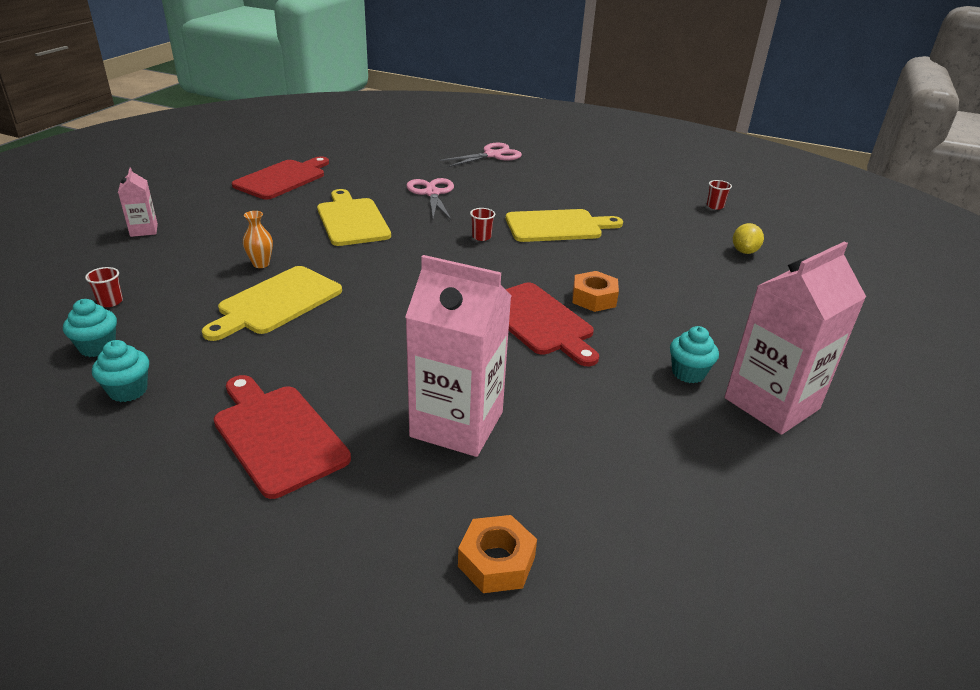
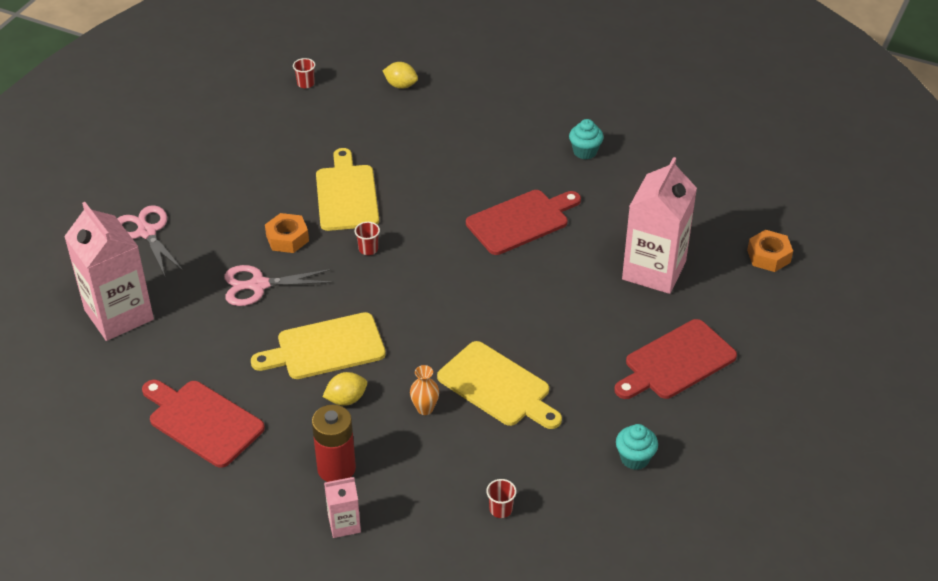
camera: 85 degrees left, 10 degrees up
turquoise cupcake [63,299,117,357] -> none
orange nut [572,271,619,312] -> orange nut moved to [265,213,309,253]
pink carton [724,241,866,435] -> pink carton moved to [64,202,154,341]
none -> red battery [312,405,356,482]
none -> yellow lemon [323,372,367,406]

